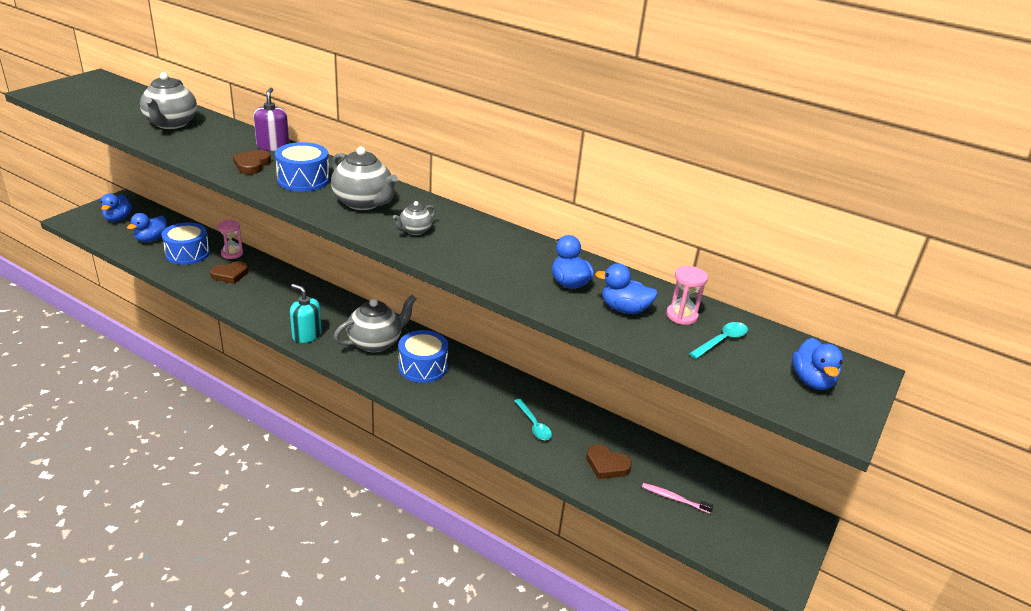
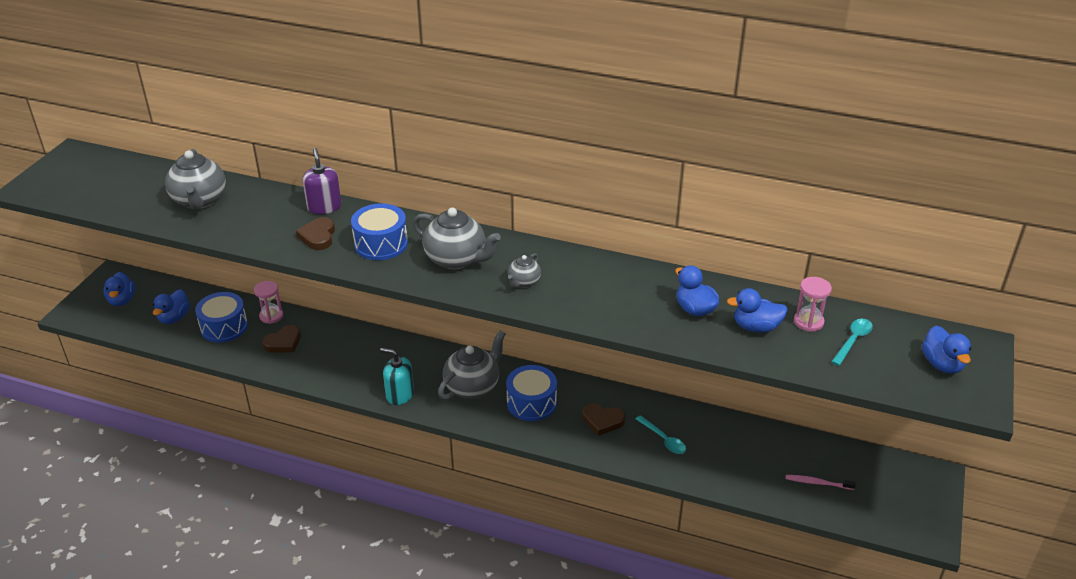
camera: 10 degrees left, 5 degrees up
brown heart [586,444,632,479] -> brown heart moved to [582,404,625,436]

